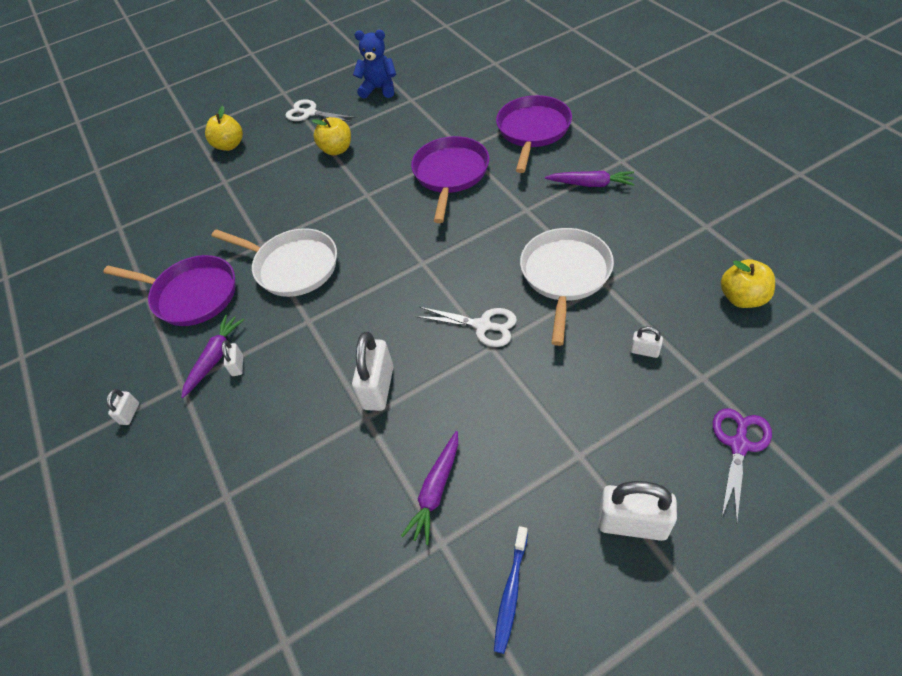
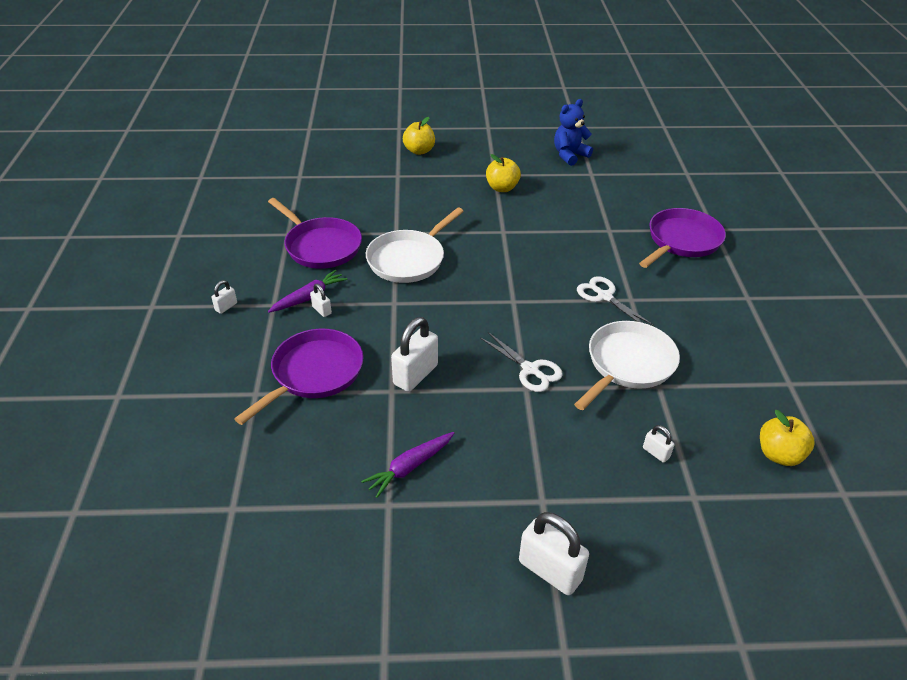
camera: 20 degrees right, 10 degrees down
white pan [211,228,337,297] -> white pan turned 75 degrees clockwise [366,208,464,283]
white padlock [222,340,243,376] -> white padlock turned 60 degrees counterclockwise [310,284,332,317]
white scissors [285,99,355,122] -> white scissors moved to [577,276,654,326]
blue teddy bear [353,30,396,99] -> blue teddy bear turned 75 degrees counterclockwise [554,99,593,166]
purple pan [411,136,489,223] -> purple pan moved to [234,329,364,425]
blue toothbrush [494,526,528,654] -> none
purple carrot [545,171,635,187] -> none
purple scissors [713,408,772,523] -> none

